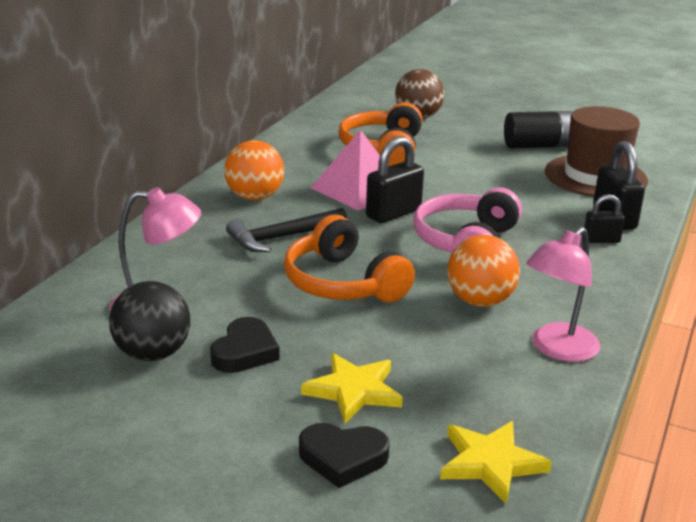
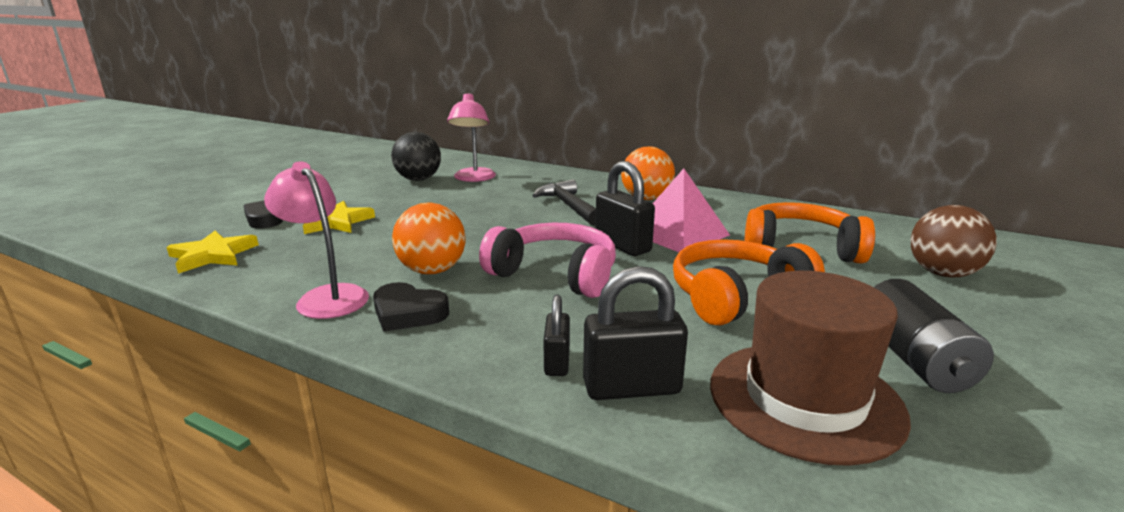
camera: 95 degrees right, 5 degrees down
black heart [210,317,280,373] -> black heart moved to [373,282,449,332]
orange headphones [284,215,415,302] -> orange headphones moved to [673,239,825,326]

